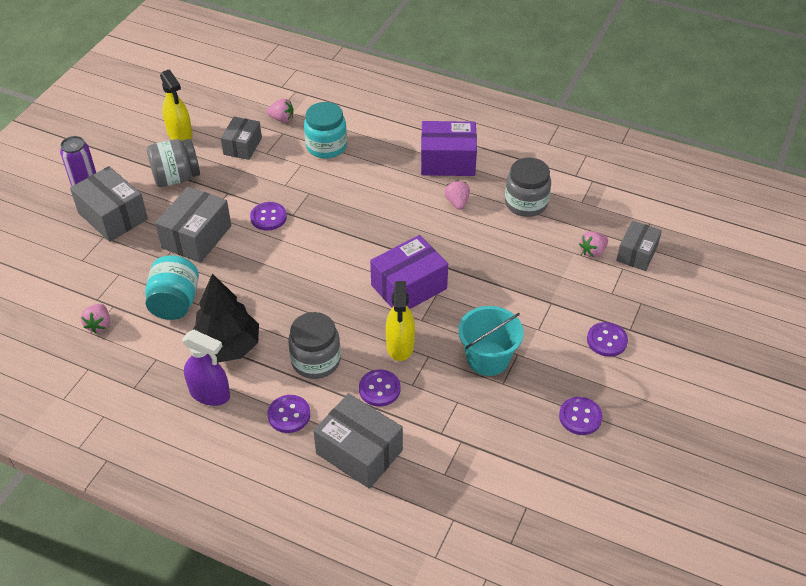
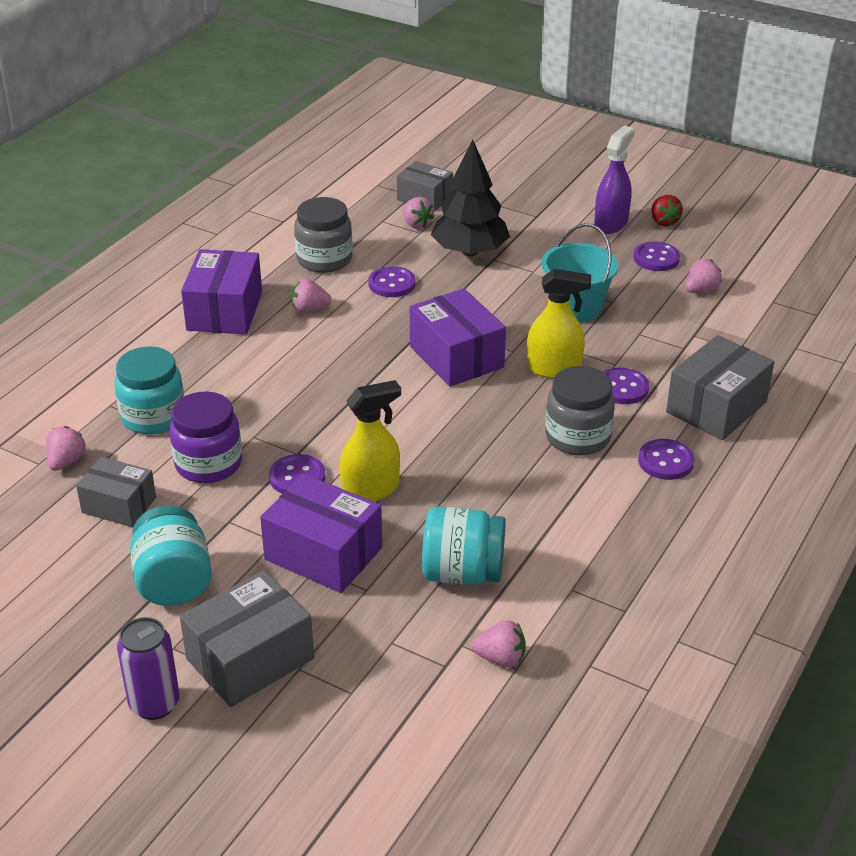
camera: 85 degrees left, 10 degrees down
grey jar [147,139,200,187] -> turquoise jar [130,505,212,606]
grey box [155,187,231,263] -> purple box [260,474,382,593]
yellow spray bottle [160,69,192,142] -> yellow spray bottle moved to [340,380,401,502]
purple spray bottle [182,330,230,406] -> purple spray bottle moved to [594,126,635,234]
black tree [193,273,259,363] -> black tree moved to [431,139,510,256]
purple button [587,322,628,357] -> purple button moved to [368,266,415,297]
none -> purple jar [170,392,242,483]
none -> red strawberry [651,195,683,226]
none -> pink strawberry [685,259,722,293]

